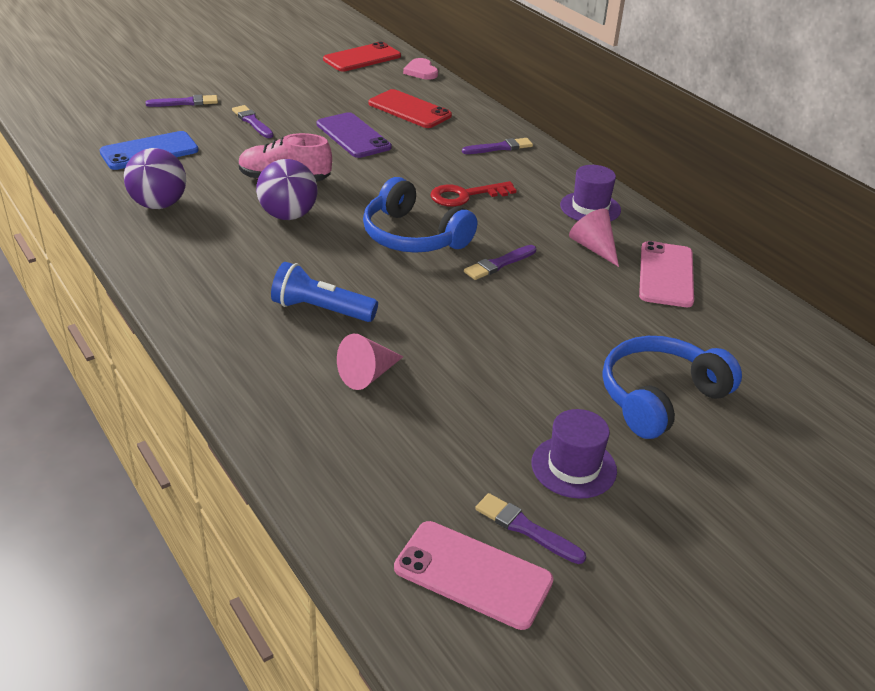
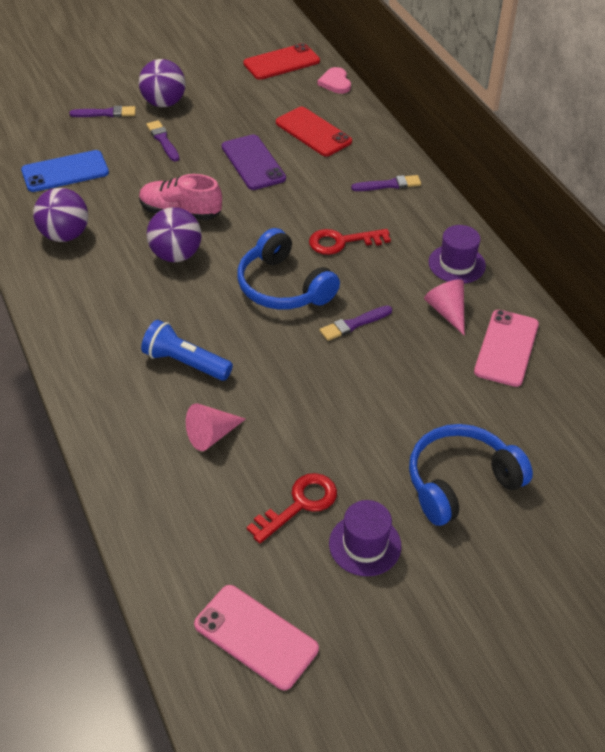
camera: 10 degrees right, 10 degrees up
purple brush [475,493,586,564] -> none
none -> purple ball [139,59,186,107]
none -> red key [247,473,337,544]

